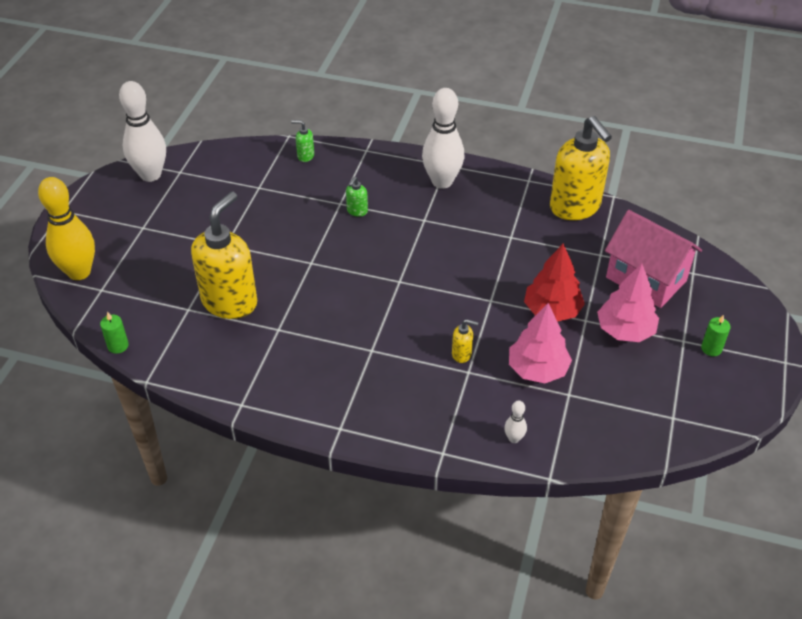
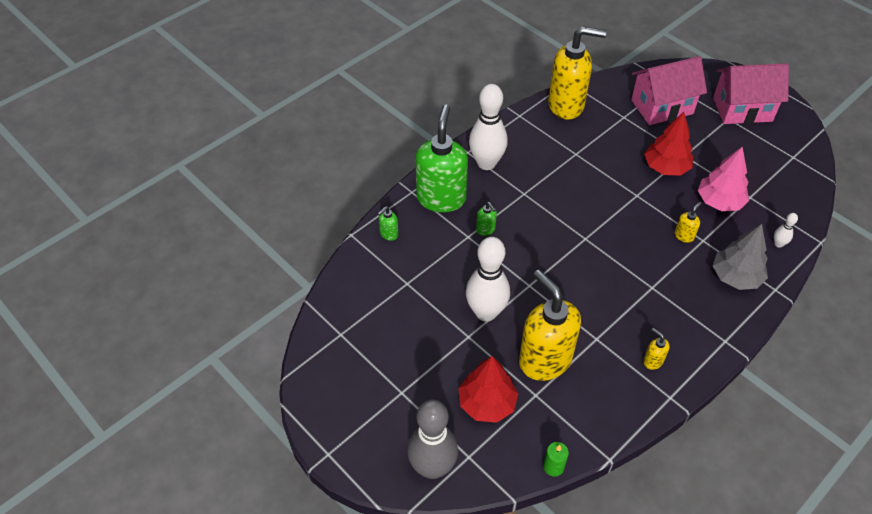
camera: 60 degrees left, 5 degrees up
yellow bowling pin [38,177,95,280] -> grey bowling pin [407,400,458,479]
white bowling pin [119,81,166,182] -> white bowling pin moved to [466,237,510,322]
pink tree [597,263,659,342] -> none
green candle [701,314,730,356] -> pink house [713,63,789,124]
none -> green soap dispenser [416,104,468,212]
none -> red tree [458,356,519,423]
none -> yellow soap dispenser [643,328,670,370]
none -> grey tree [713,224,768,290]

